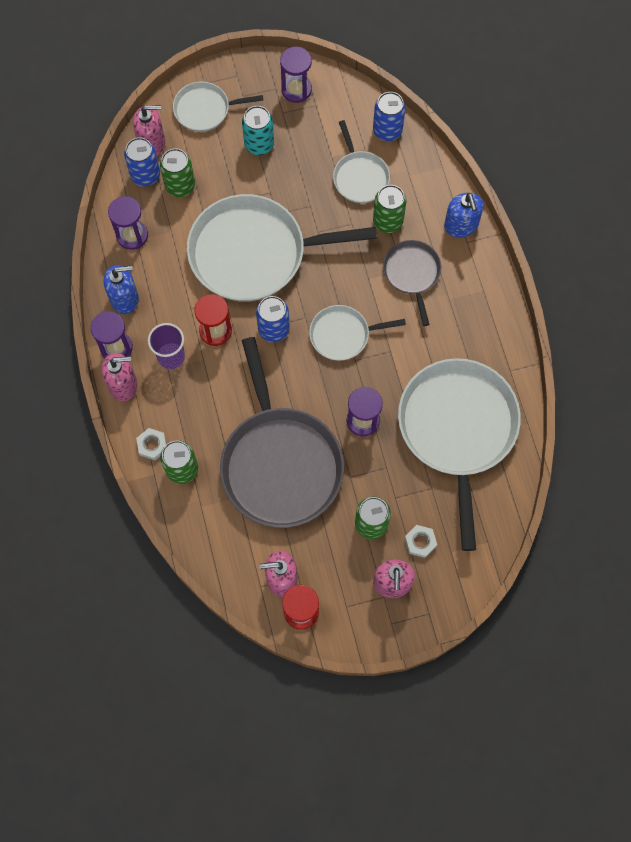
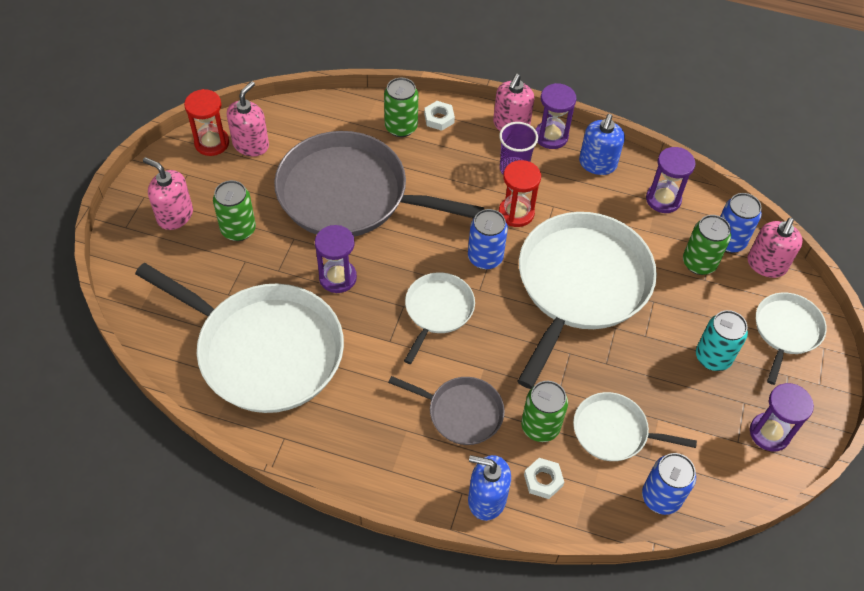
camera: 120 degrees right, 15 degrees down
white nut [405,525,437,558] -> white nut moved to [524,458,564,499]

